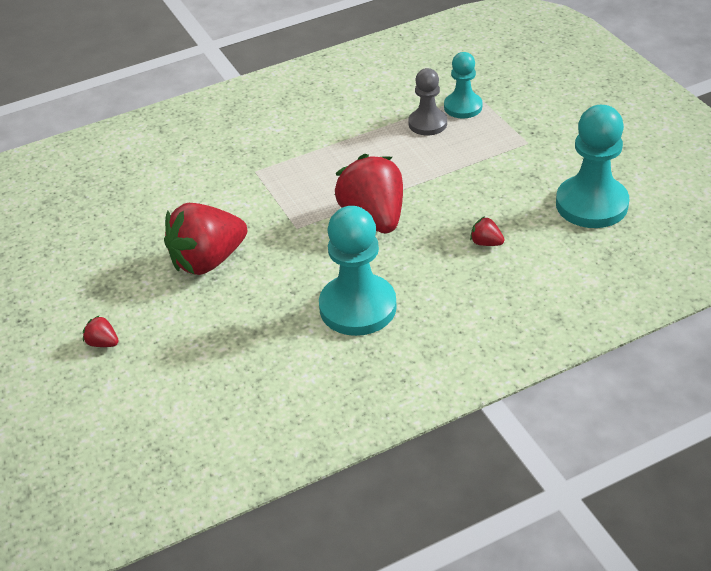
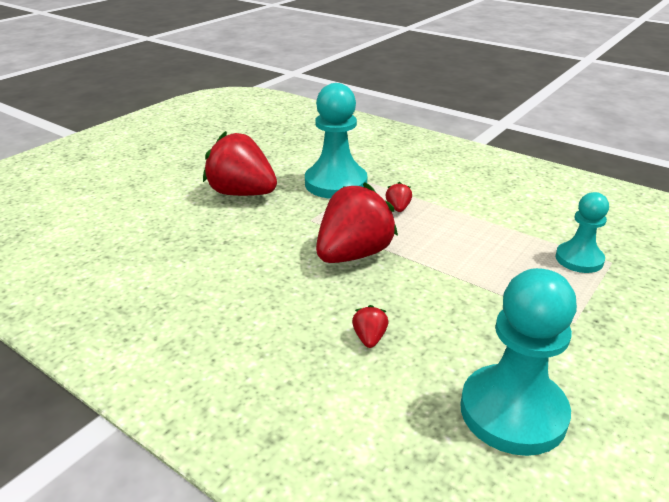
camera: 60 degrees right, 10 degrees down
red strawberry [83,315,119,347] -> red strawberry moved to [386,182,412,212]
turquoise pawn [319,206,397,336] -> turquoise pawn moved to [305,83,367,199]
grey pawn [408,68,447,135] -> none

